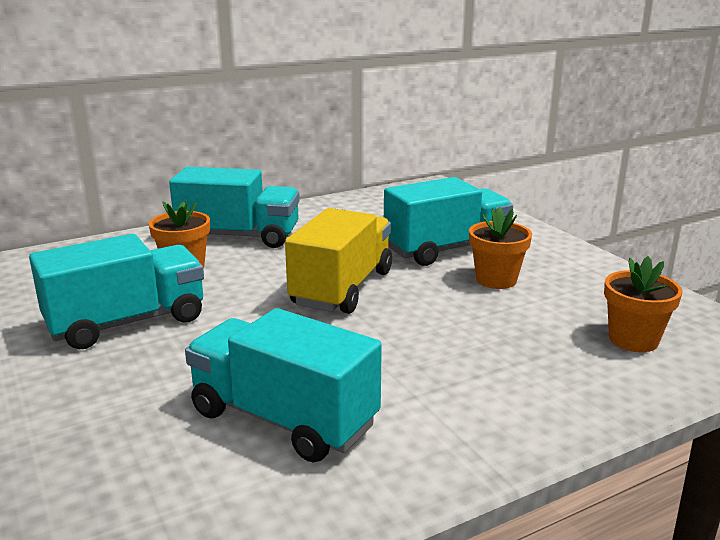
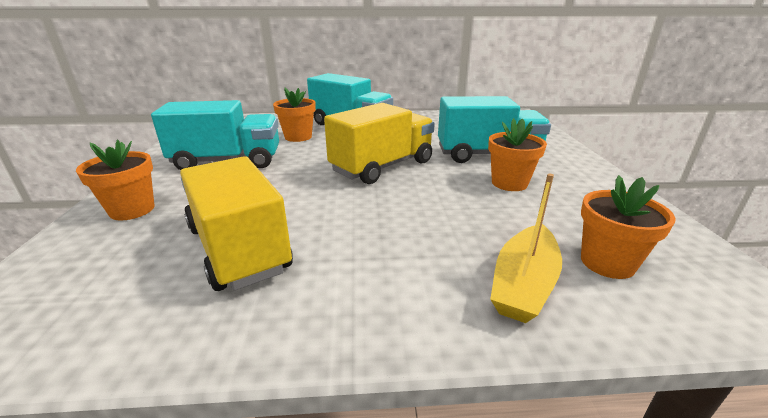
camera: 25 degrees right, 5 degrees up
turquoise truck [185,308,382,463] -> yellow truck [180,156,293,291]
none -> orange flower pot [76,140,155,220]
none -> yellow boat [490,174,562,323]

